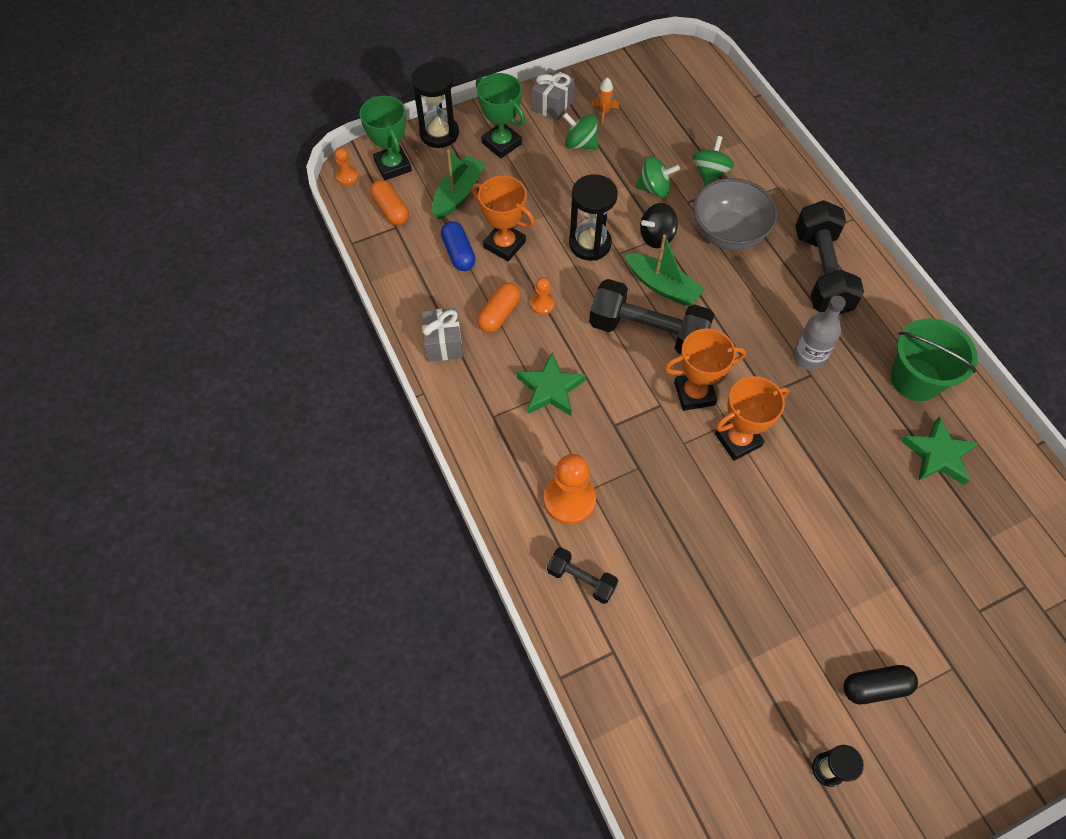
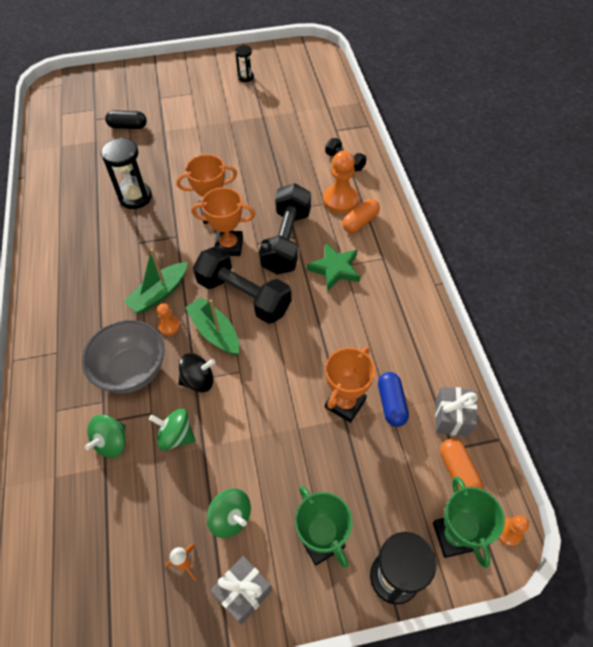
camera: 165 degrees left, 5 degrees down
grey gift [421,308,463,362] -> grey gift moved to [435,387,478,436]
green boat [432,149,486,219] -> green boat moved to [124,249,188,313]
orange trophy [472,176,535,261] -> orange trophy turned 75 degrees clockwise [325,347,375,423]
orange capsule [477,282,521,333] -> orange capsule moved to [342,199,380,233]
orange pawn [531,277,555,315] -> orange pawn moved to [157,303,180,335]
black hourglass [569,174,618,261] -> black hourglass moved to [101,138,152,209]
grey bottle [793,295,846,370] -> none
black dumbbell [795,200,864,315] -> black dumbbell moved to [259,184,311,274]
black capsule [843,665,918,704] -> black capsule moved to [105,110,147,129]
green bucket [891,318,978,401] -> none
green star [901,416,978,485] -> none

